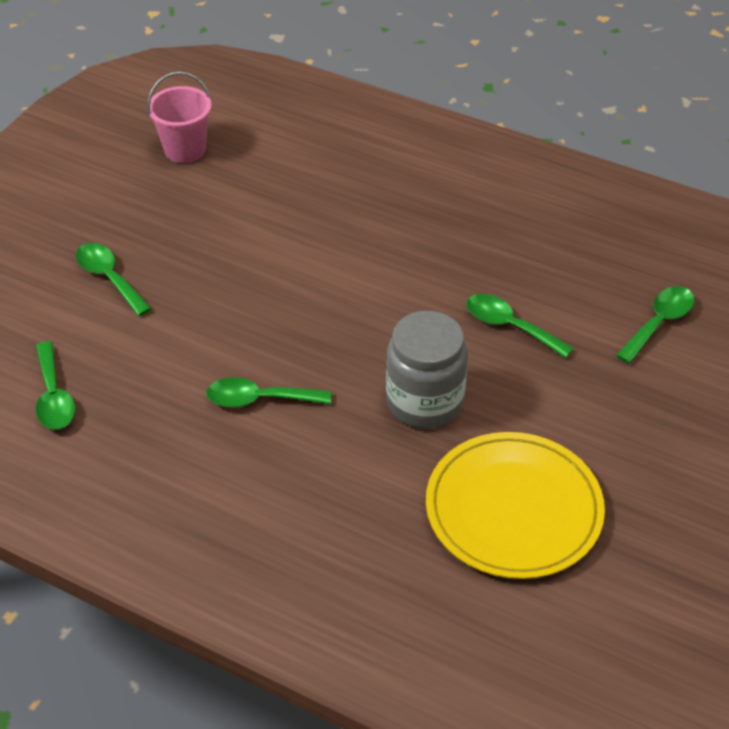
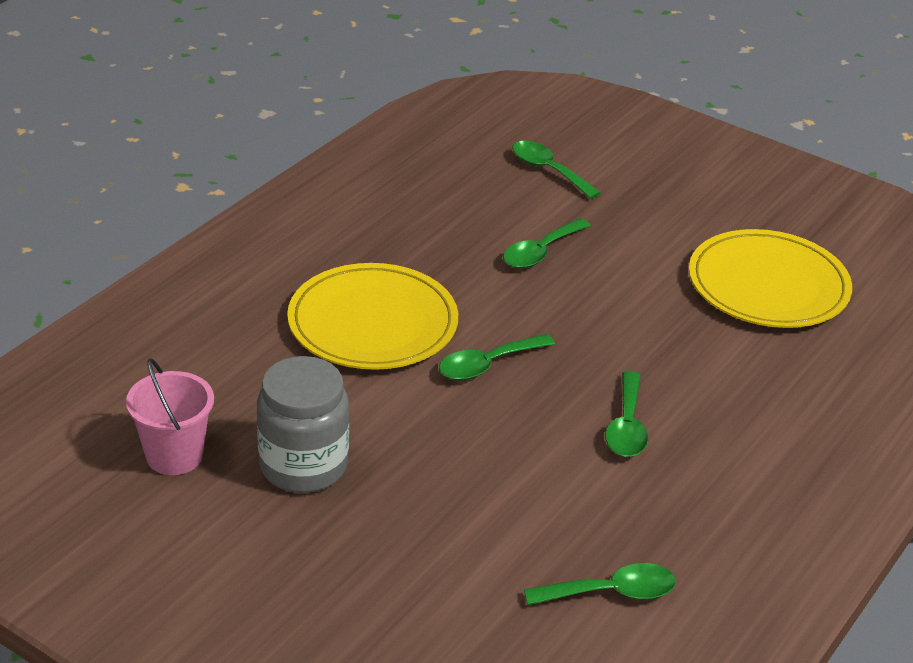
camera: 85 degrees left, 10 degrees down
green spoon [76,243,152,316] -> green spoon moved to [439,334,555,380]
grey jar [386,311,468,429] -> grey jar moved to [257,356,349,493]
none -> yellow plate [287,263,458,370]

